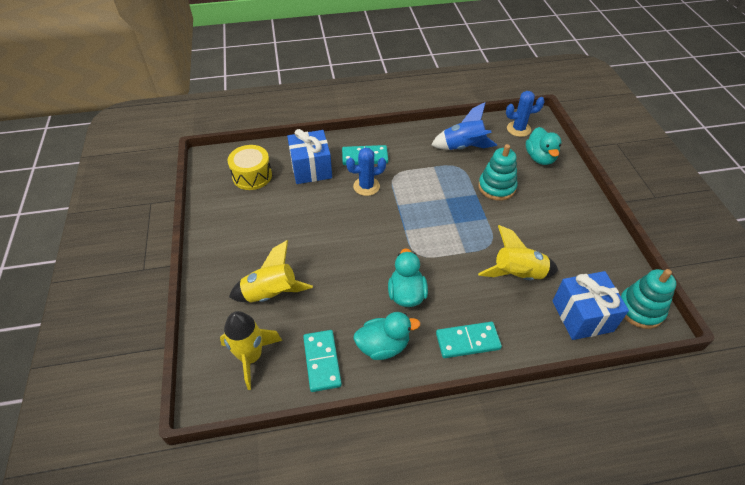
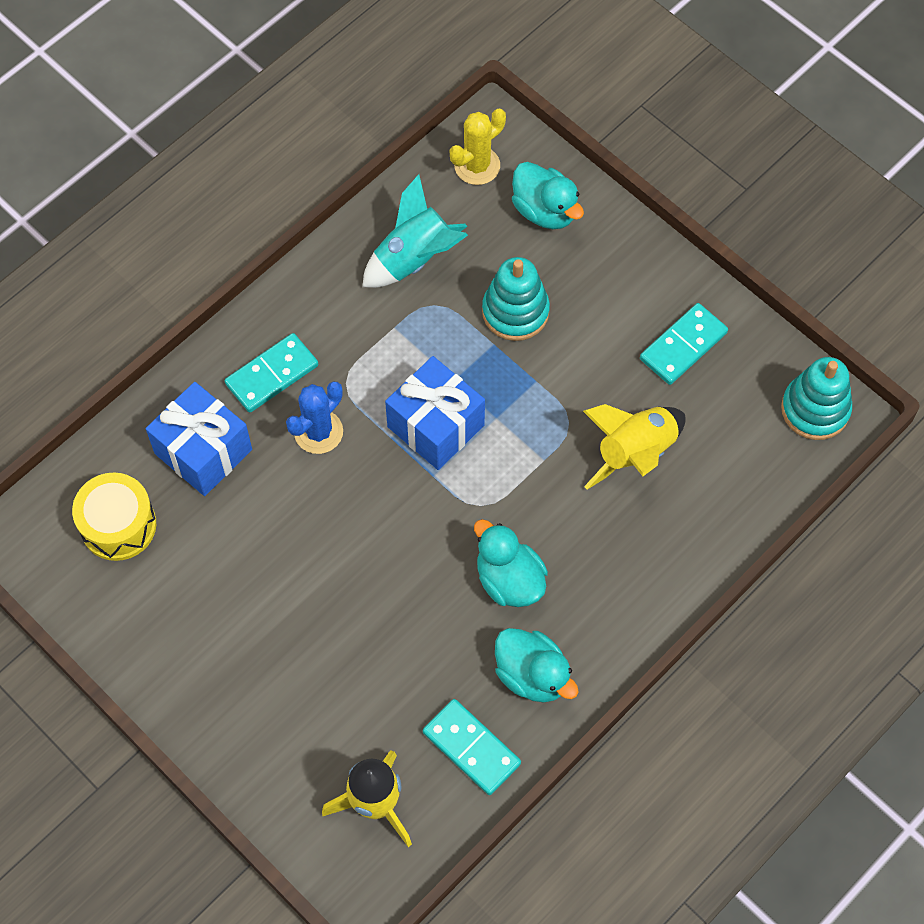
camera: 35 degrees left, 15 degrees up
yellow rocket [229,240,313,303] -> none
turquoise duck [353,312,420,360] -> turquoise duck turned 90 degrees clockwise [495,628,579,702]
blue rocket [431,102,497,150] -> turquoise rocket [362,174,468,288]
turquoise domino [436,322,502,358] -> turquoise domino moved to [640,303,728,385]
blue cactus [506,91,545,137] -> yellow cactus [450,109,506,185]
blue gift [552,271,629,340] -> blue gift moved to [385,356,485,470]

